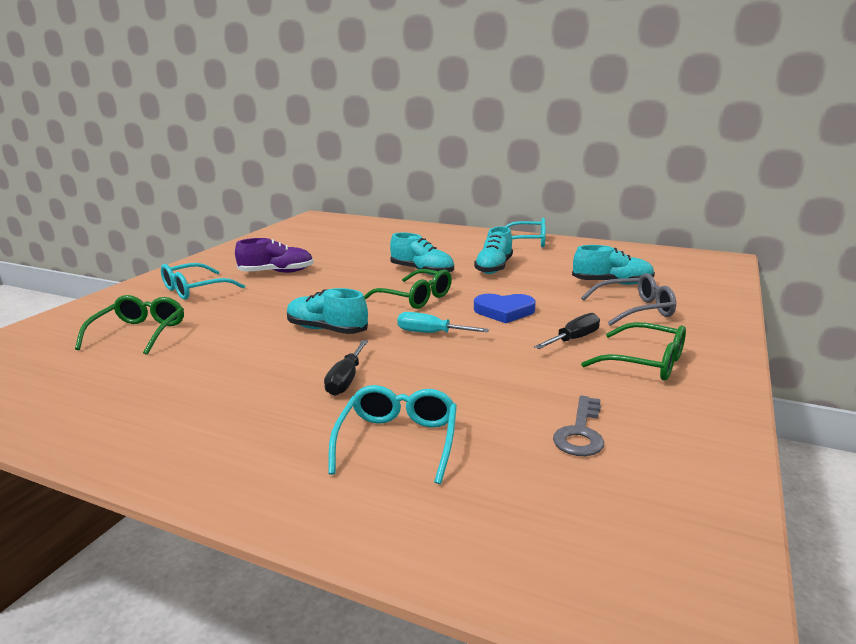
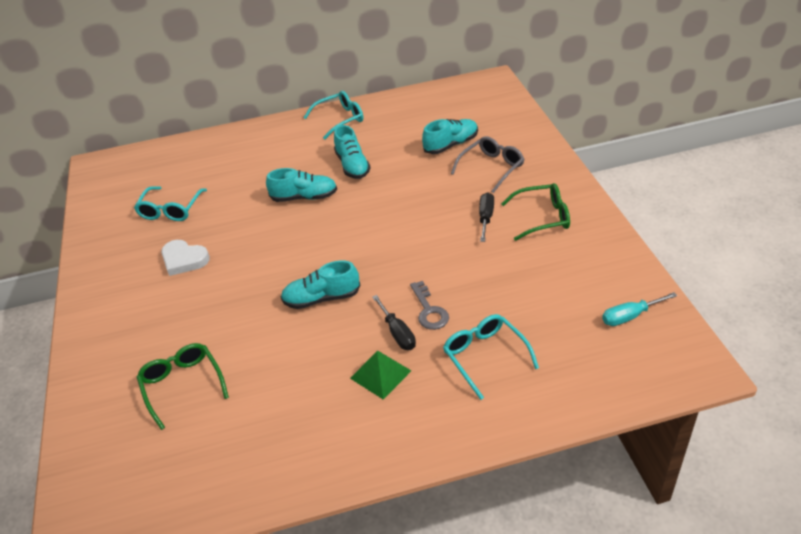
camera: 35 degrees left, 20 degrees up
turquoise glasses [161,263,245,300] -> turquoise glasses moved to [134,186,207,221]
purple shoe [235,238,314,273] -> white heart [161,240,210,276]
green glasses [364,269,452,309] -> none
turquoise screwdriver [397,312,489,333] -> turquoise screwdriver moved to [602,292,677,326]
blue heart [474,294,536,323] -> none
grey key [553,396,604,456] -> grey key moved to [410,281,449,330]
none -> green pyramid [350,351,411,399]

